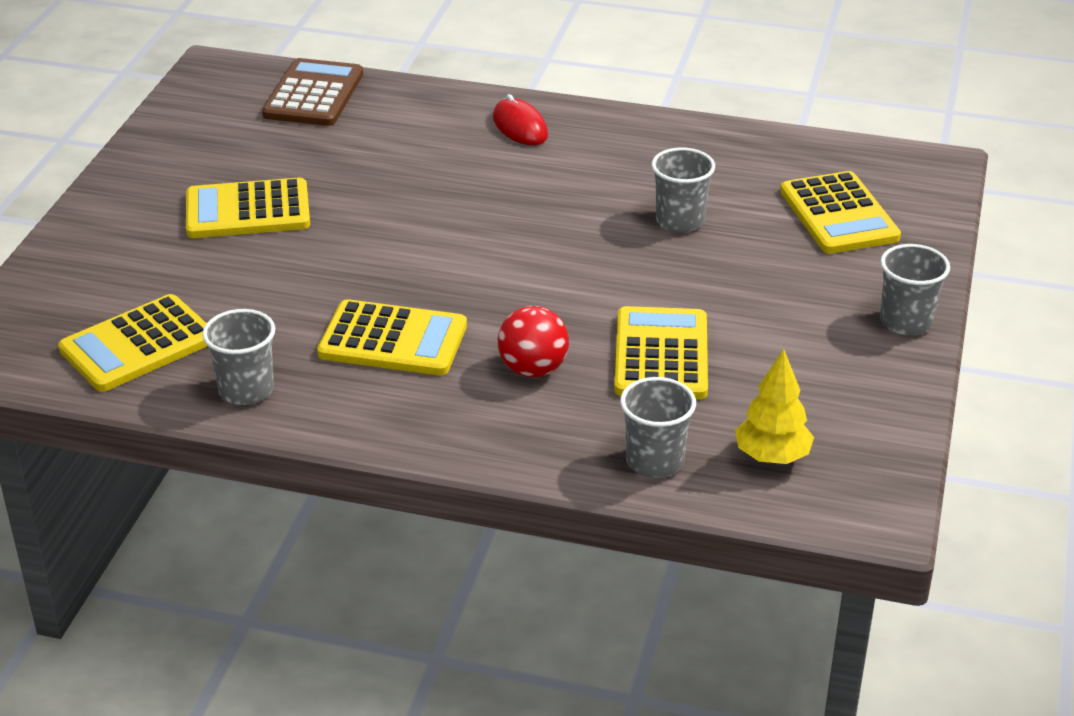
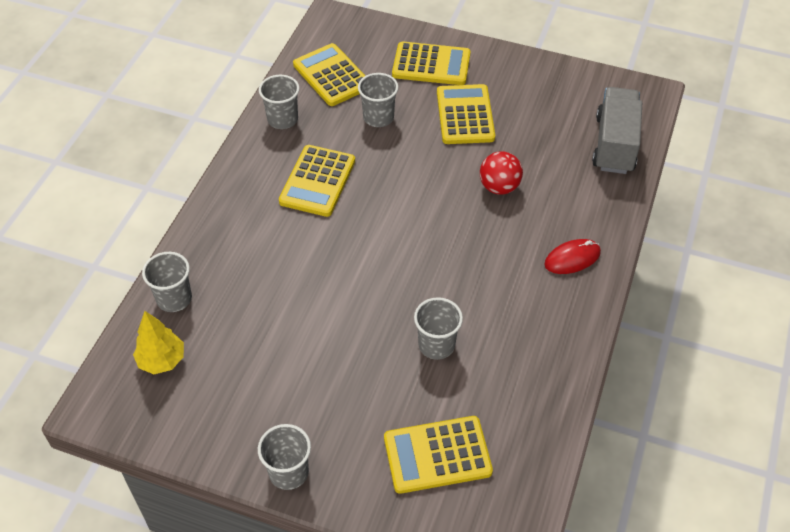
camera: 95 degrees right, 15 degrees up
brown calculator [262,58,363,126] -> grey truck [592,87,642,174]
red ball [498,306,569,377] -> red ball moved to [480,151,523,195]
yellow calculator [614,306,708,399] -> yellow calculator moved to [392,41,471,85]
none -> grey cup [358,73,398,127]

